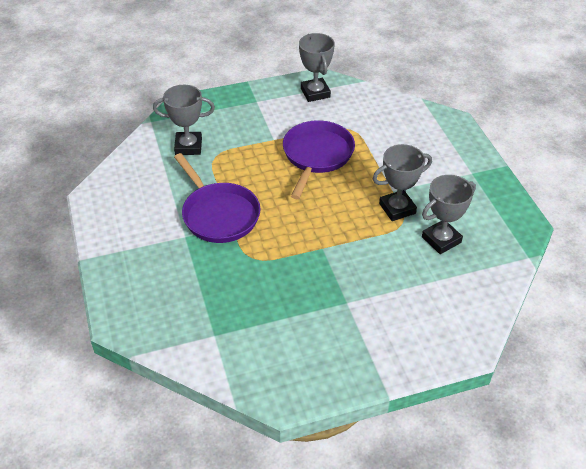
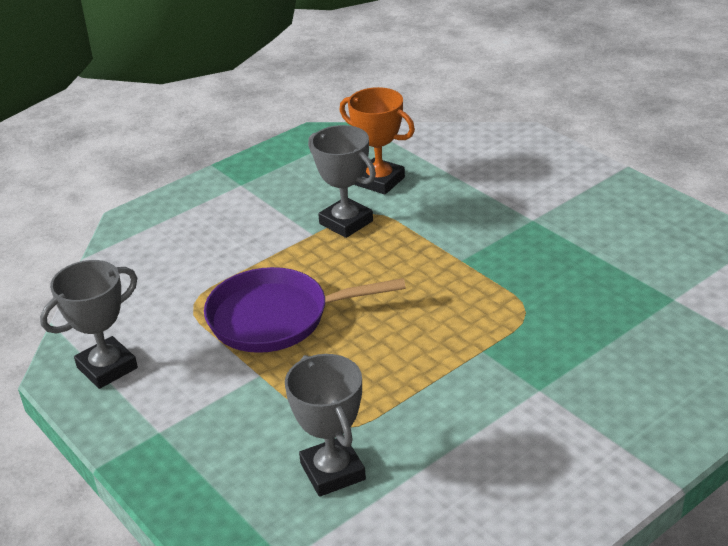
camera: 110 degrees left, 10 degrees down
purple pan [174,153,261,243] -> none
grey trophy [422,175,476,254] -> orange trophy [340,87,415,195]

